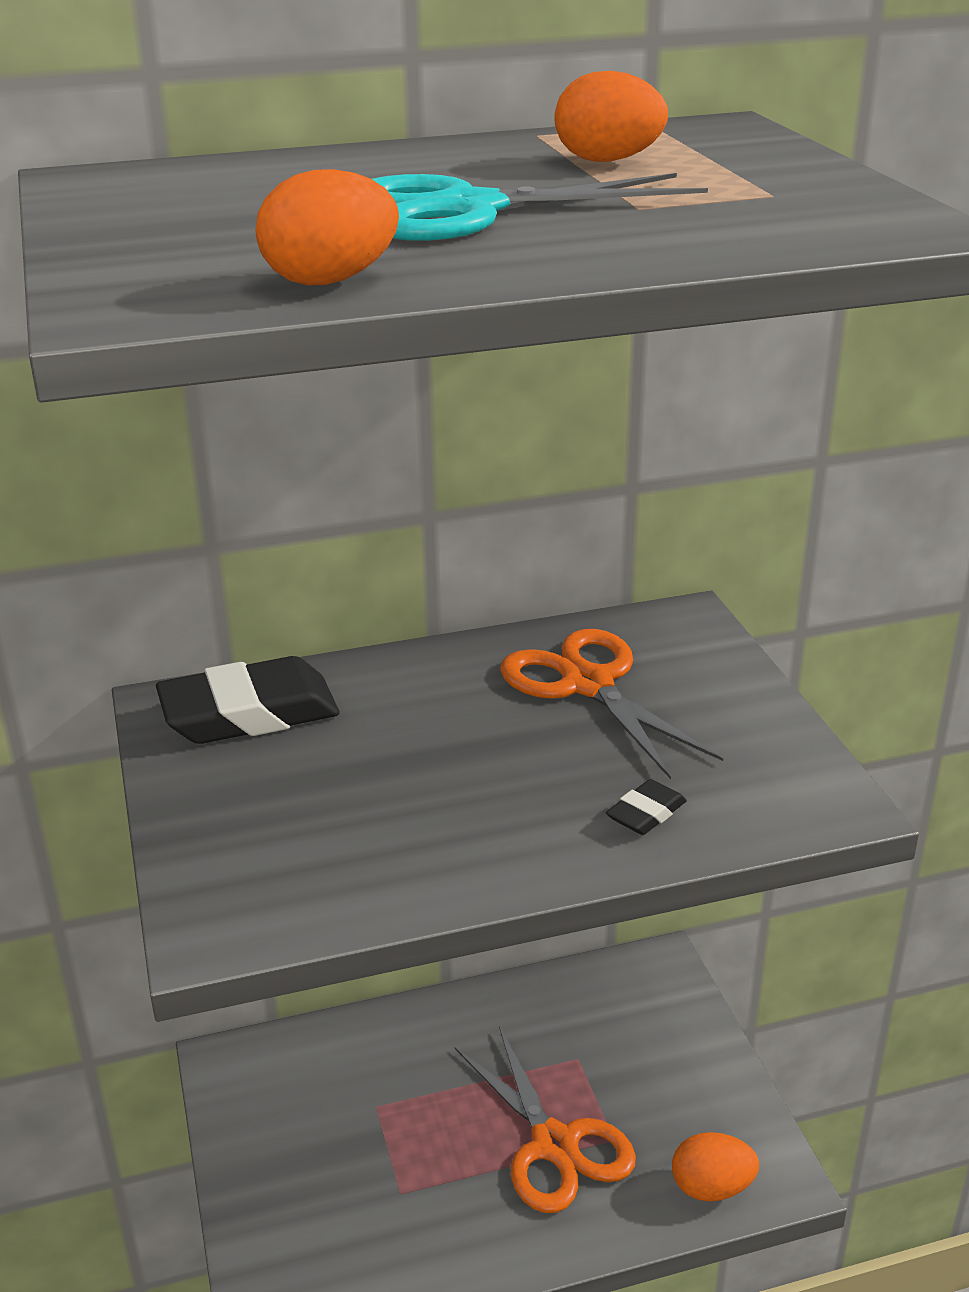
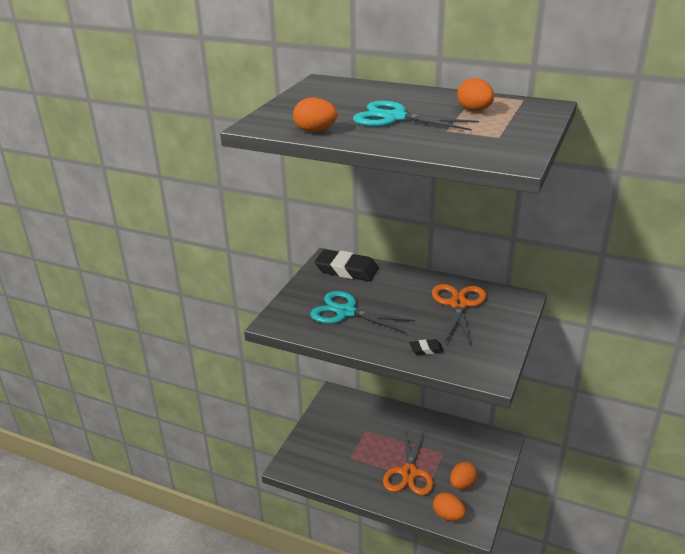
camera: 40 degrees right, 0 degrees up
none -> turquoise scissors [310,291,415,334]
none -> orange egg [450,462,478,490]

